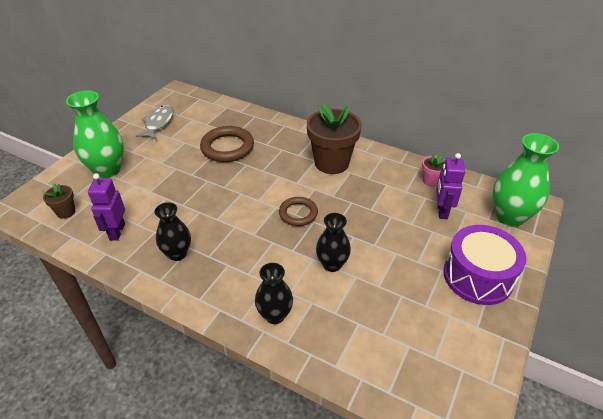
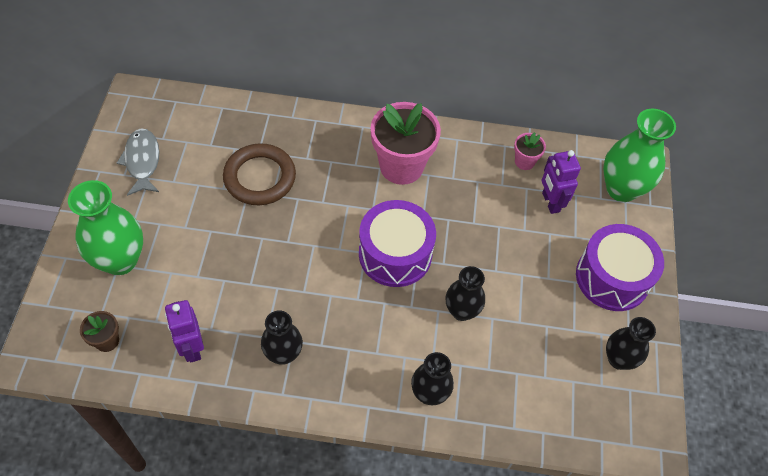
camera: 25 degrees left, 15 degrees up
brown ring [279,197,318,226] -> purple drum [359,200,436,287]
brown flower pot [307,104,362,174] -> pink flower pot [371,102,441,185]
none -> black vase [606,317,656,370]

